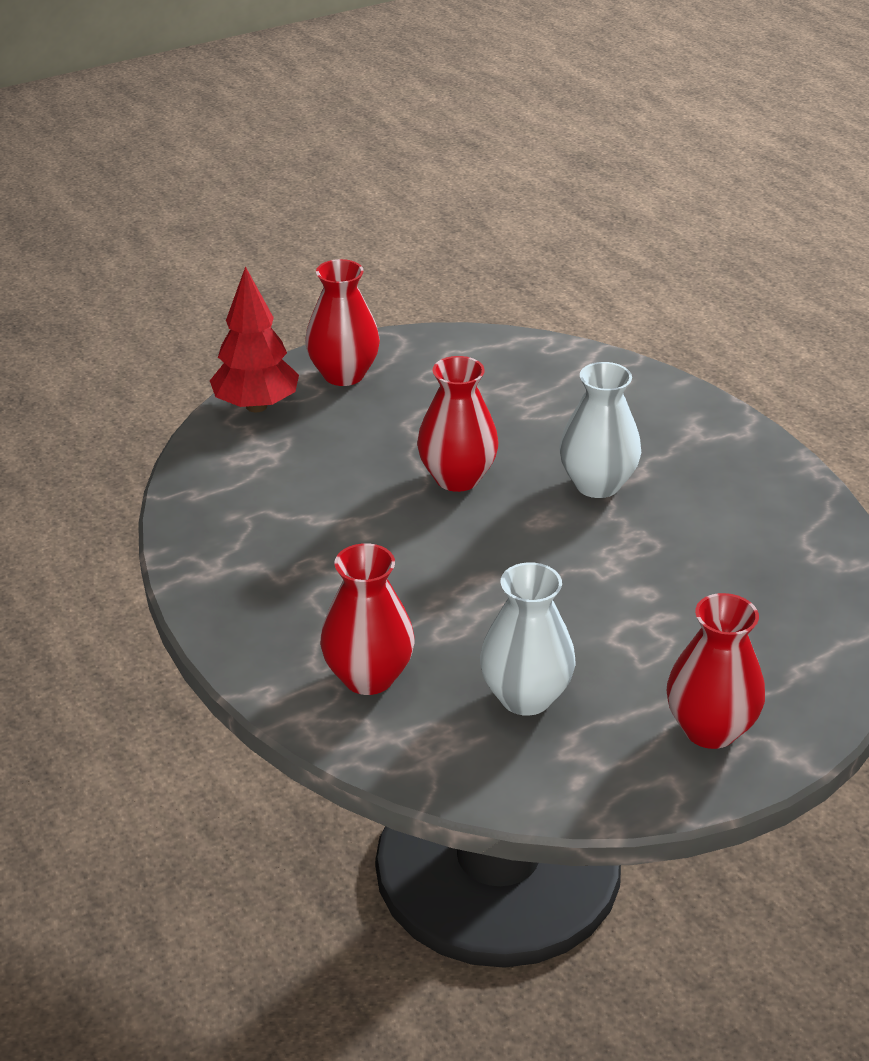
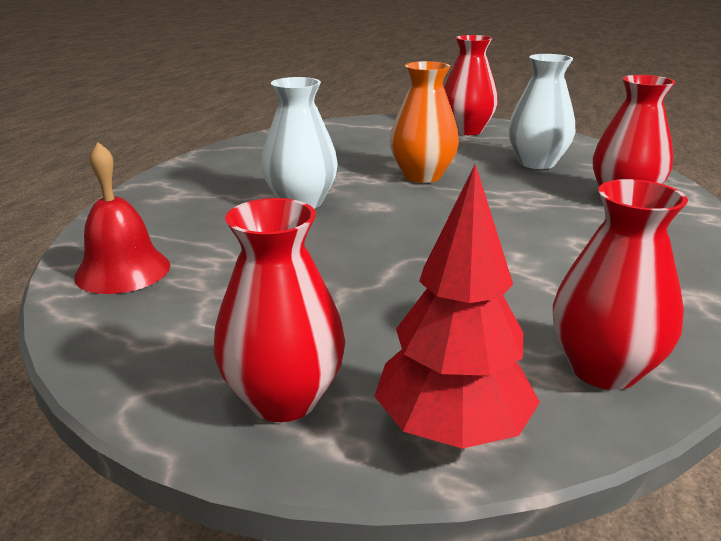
camera: 130 degrees left, 10 degrees down
red vase [417,356,498,492] -> red vase moved to [553,179,688,390]
none -> red bell [74,142,170,294]
none -> orange vase [390,61,459,183]

